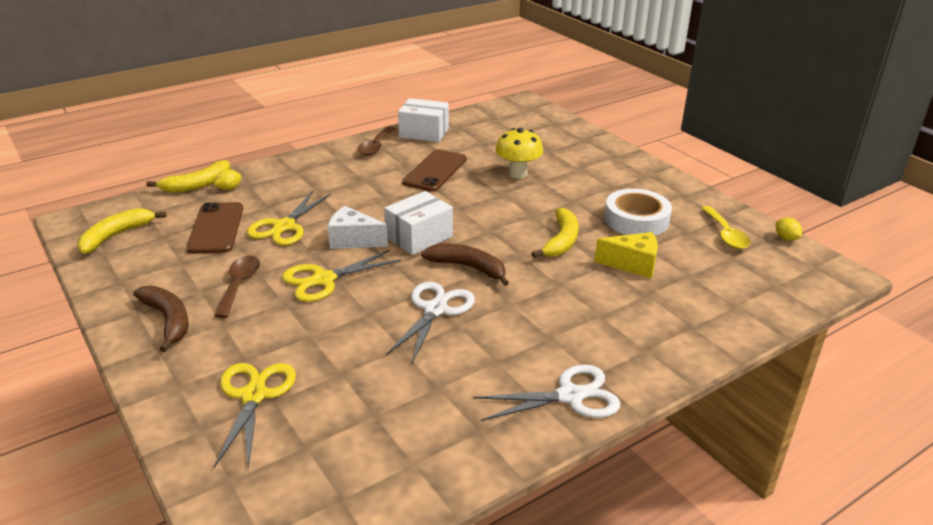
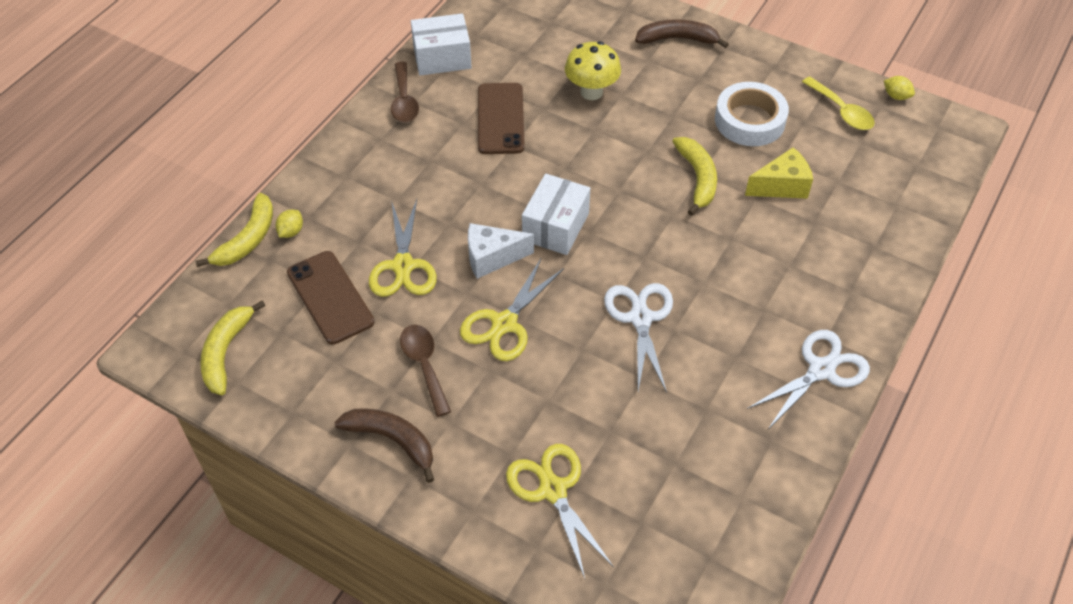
camera: 25 degrees left, 20 degrees up
brown banana [421,243,509,286] -> brown banana moved to [635,19,729,48]

